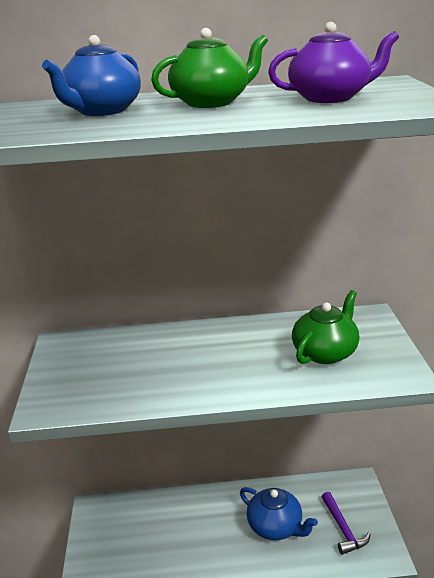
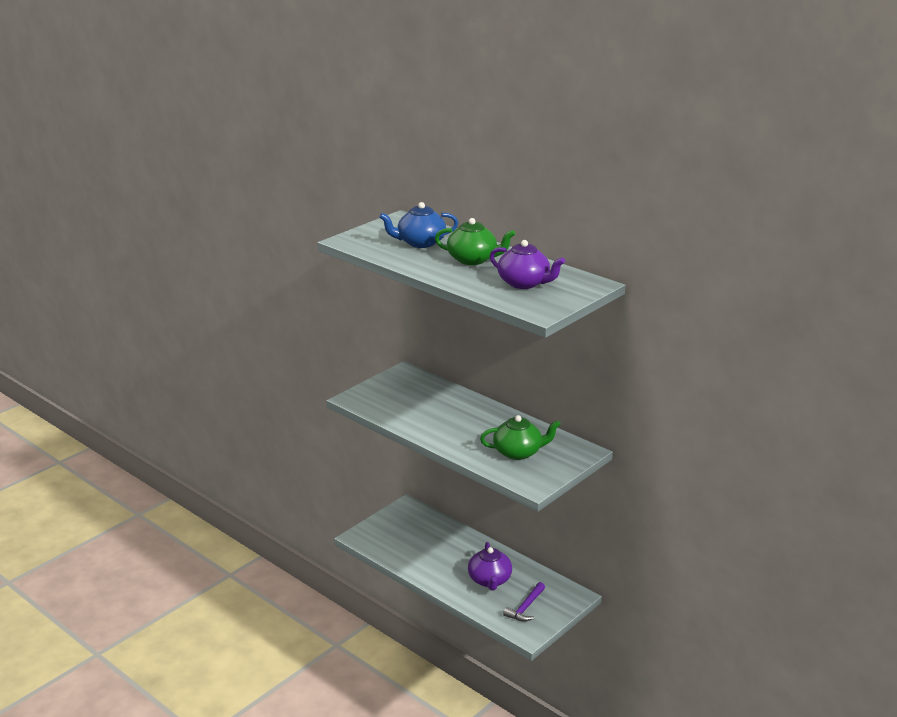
camera: 45 degrees right, 0 degrees up
blue teapot [240,487,318,540] -> purple teapot [468,542,512,590]

